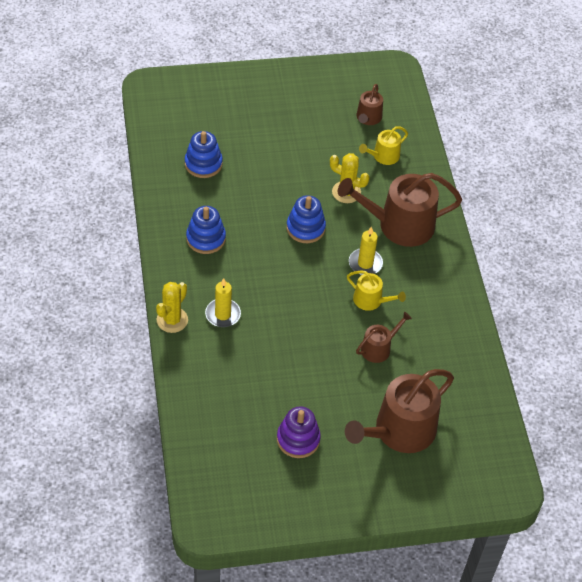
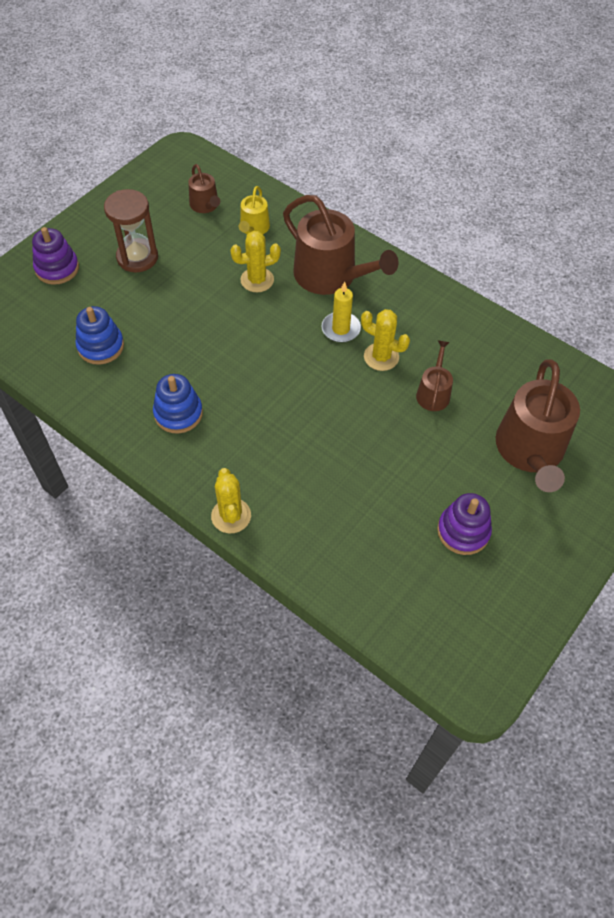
camera: 40 degrees left, 5 degrees up
yellow candle [205,278,241,327] -> none
blue stacking toy [286,195,326,243] -> none
brown watering can [338,173,462,247] -> brown watering can turned 90 degrees counterclockwise [283,195,399,295]
yellow watering can [347,270,406,311] -> yellow cactus [361,309,410,371]
none -> purple stacking toy [32,227,79,285]
none -> brown hourglass [104,189,158,272]

